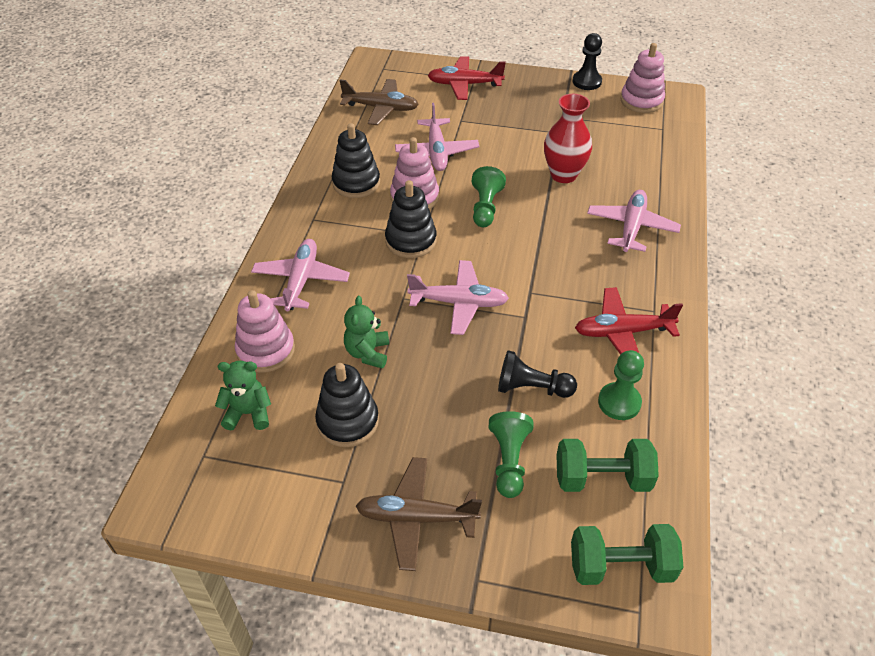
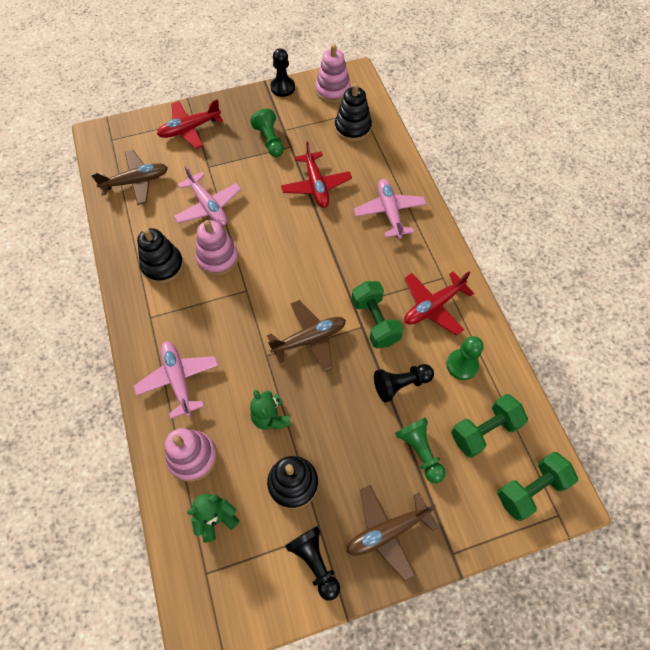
camera: 30 degrees left, 15 degrees up
black stacking toy [385,180,436,258] -> black stacking toy moved to [335,83,372,142]
pink plane [407,260,509,335] -> brown plane [267,300,346,372]
green pawn [472,166,506,227] -> green pawn moved to [250,109,284,157]
red vase [544,94,592,183] -> red plane [281,141,352,208]
none -> black pawn [285,526,340,600]
none -> green dumbbell [352,281,404,348]

